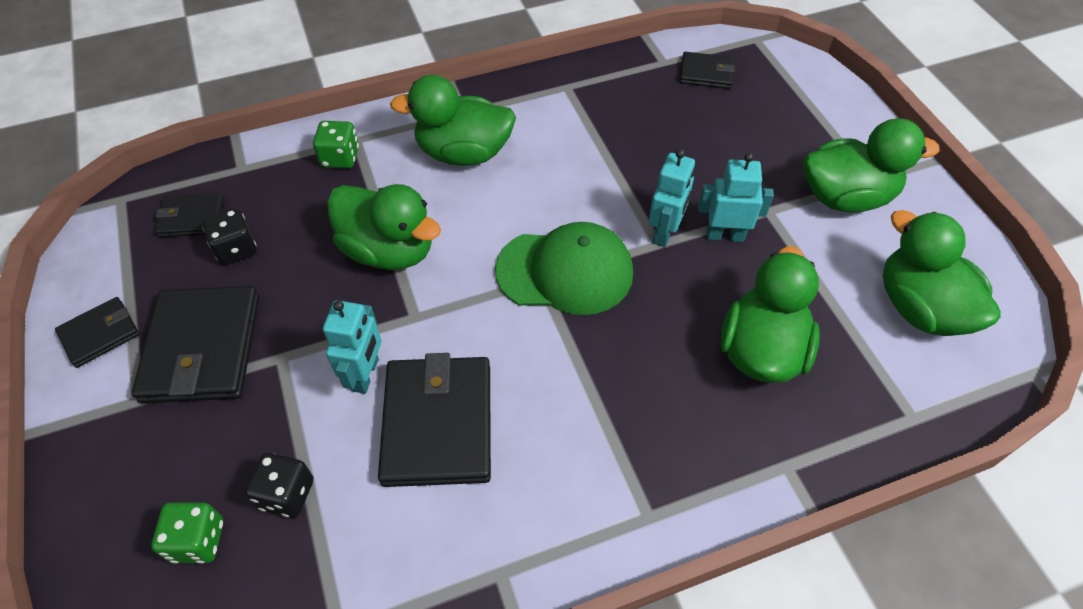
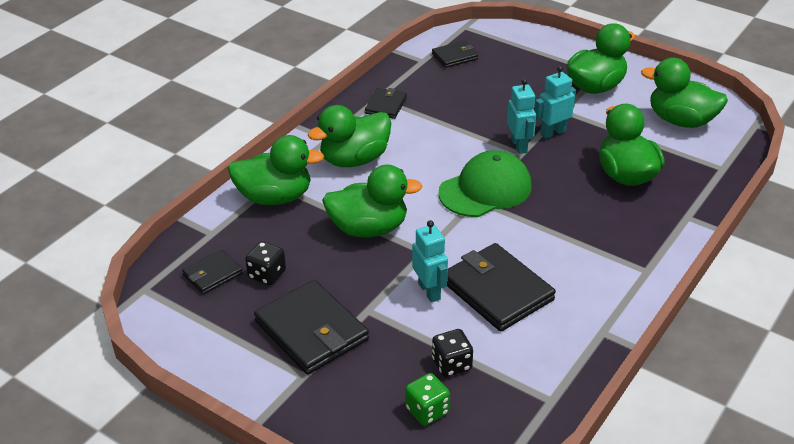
camera: 35 degrees left, 15 degrees down
black wallet [55,297,139,368] -> black wallet moved to [365,88,407,119]
green dice [313,121,359,168] -> green duck [228,135,324,205]

